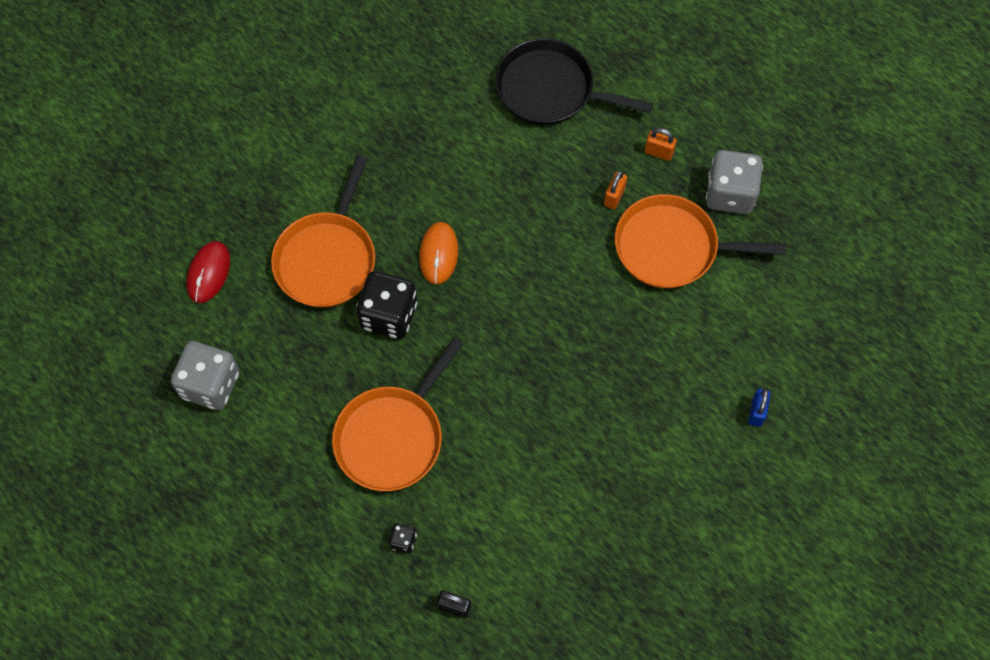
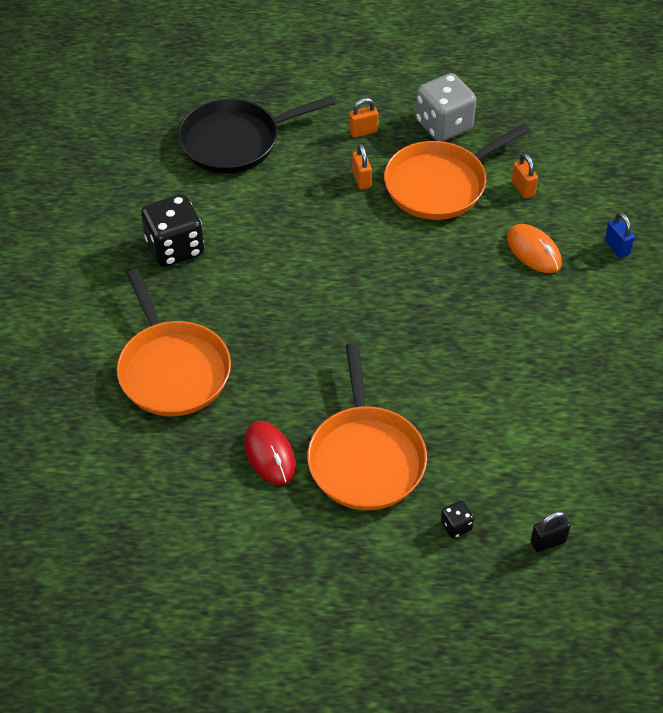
camera: 40 degrees left, 15 degrees down
grey dice [171,341,239,410] -> none
red mouse [186,241,230,303] -> red mouse moved to [244,421,296,485]
black dice [356,271,417,339] -> black dice moved to [141,194,204,267]
orange mouse [419,222,458,285] -> orange mouse moved to [507,224,562,273]
none -> orange padlock [511,153,538,199]

